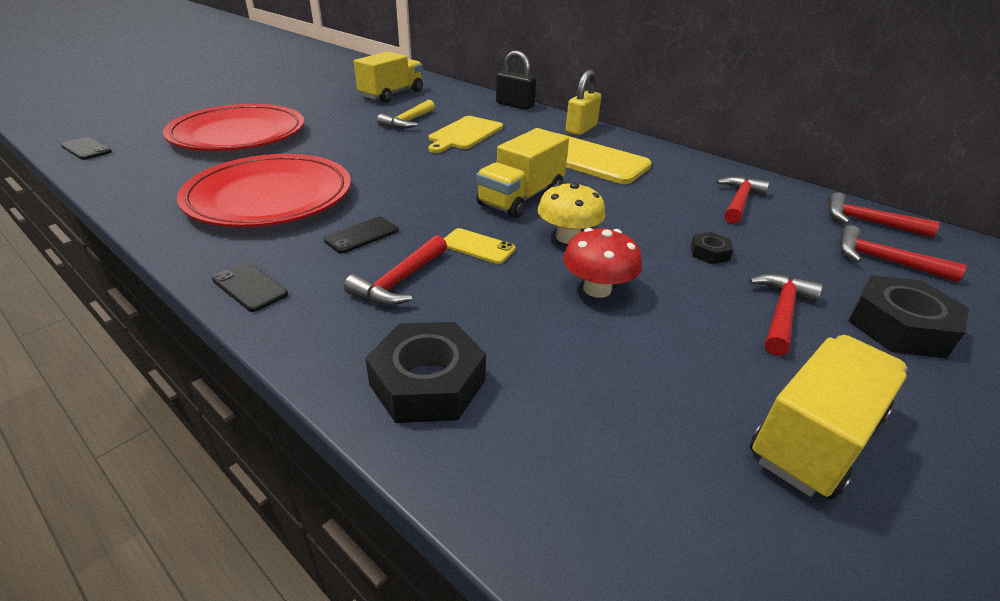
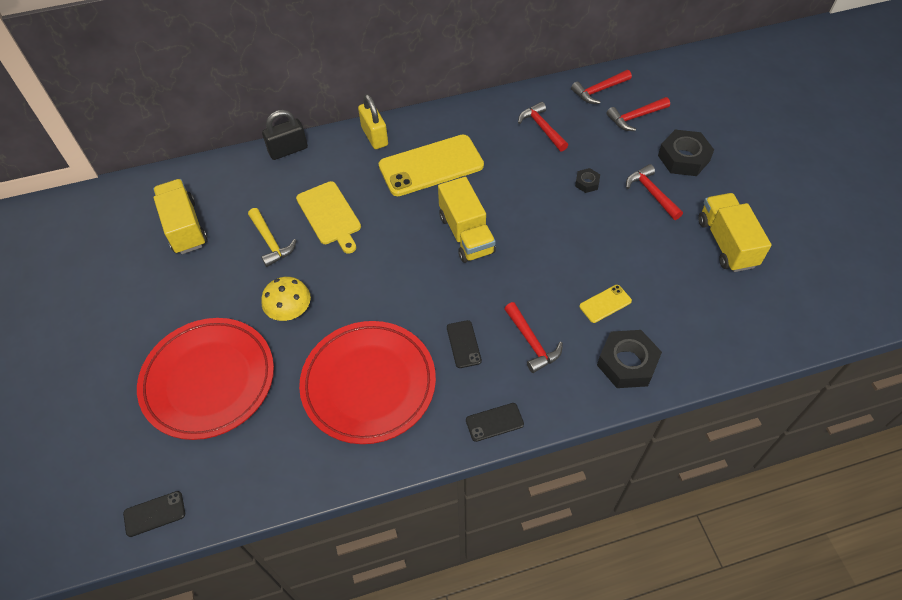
camera: 55 degrees left, 20 degrees up
yellow phone [444,228,516,264] -> yellow phone moved to [579,285,632,323]
yellow mushroom [537,183,606,244] -> yellow mushroom moved to [261,277,311,321]
red mushroom [563,228,642,298] -> none

